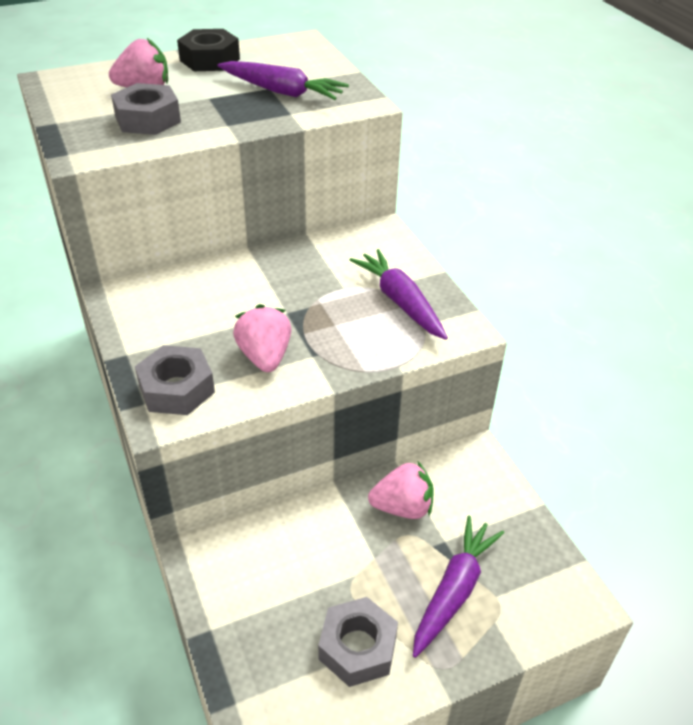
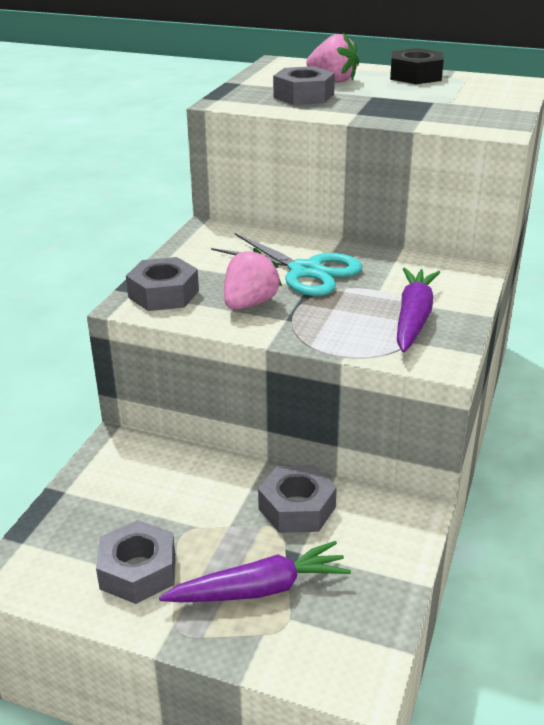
camera: 45 degrees right, 10 degrees down
purple carrot [217,61,349,100] -> none
pink strawberry [368,462,434,519] -> grey nut [258,465,337,533]
none -> turquoise scissors [211,233,362,296]

